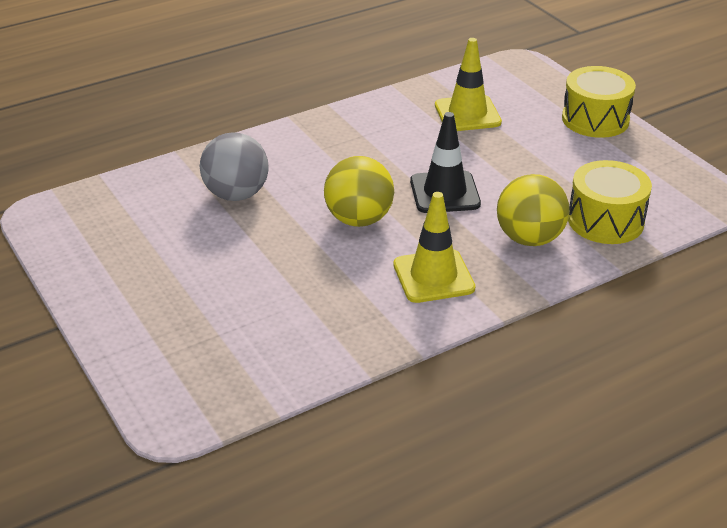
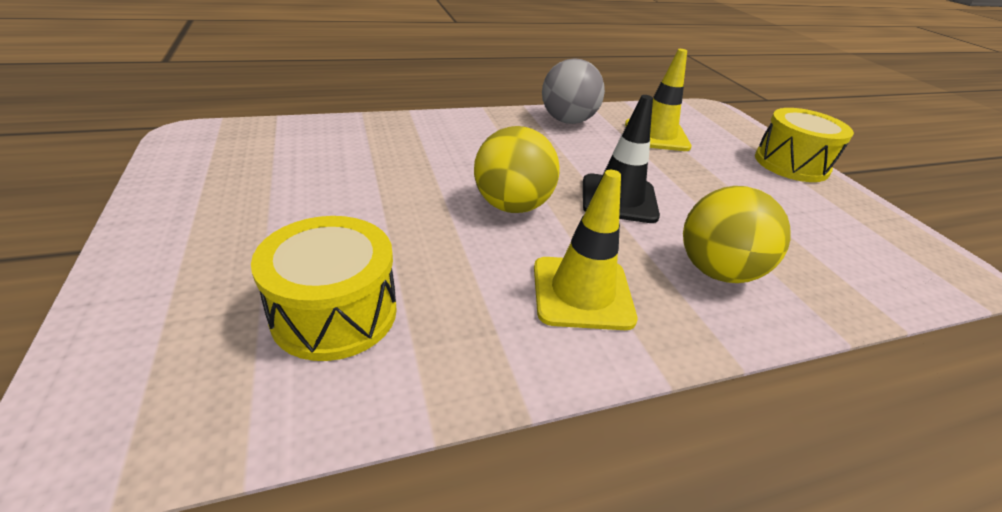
camera: 10 degrees right, 0 degrees up
grey ball [200,132,269,201] -> grey ball moved to [542,58,605,124]
yellow drum [568,160,652,244] -> yellow drum moved to [251,216,397,361]

